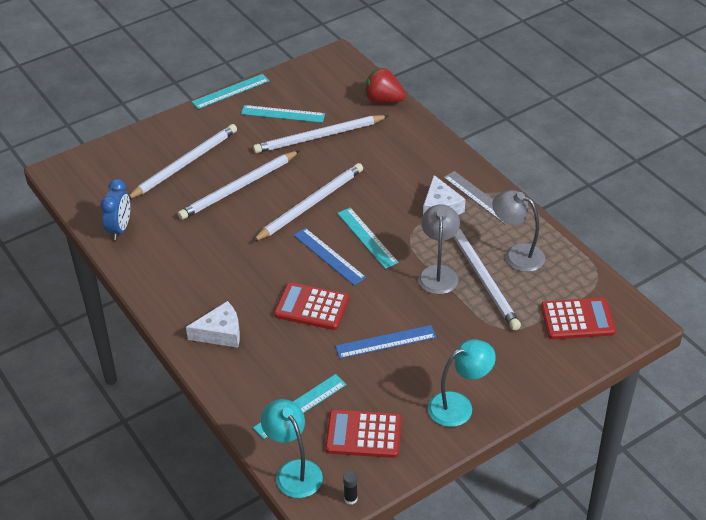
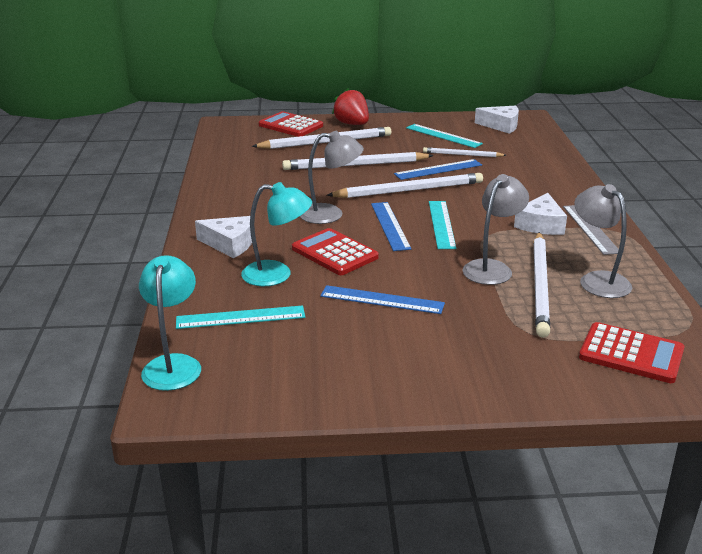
camera: 30 degrees right, 15 degrees down
blue clock [101,179,130,240] -> none
turquoise ruler [191,74,269,109] -> none
white pencil [253,115,388,153] -> white pencil [423,147,507,157], size x0.56
red calculator [325,409,402,458] -> red calculator moved to [259,111,323,137]
black glue stick [343,471,357,505] -> none
red strawberry [364,67,406,103] -> red strawberry moved to [332,88,369,125]
turquoise lamp [428,339,496,427] -> turquoise lamp moved to [241,182,312,286]
none -> grey lamp [300,131,364,224]
none -> blue ruler [394,159,482,180]
none -> white cheese [475,106,519,134]

